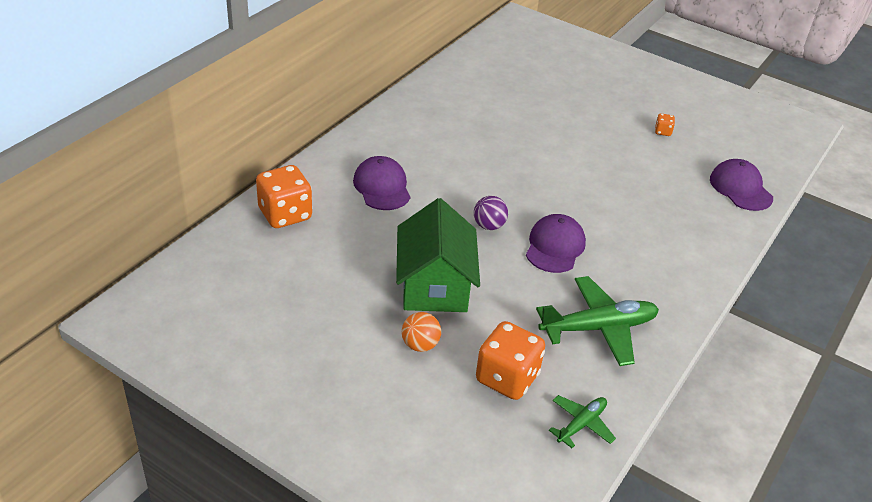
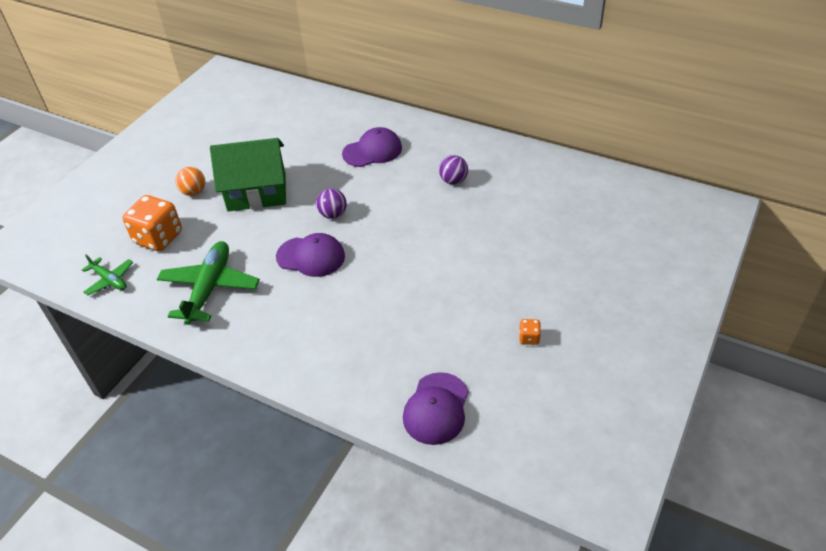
camera: 90 degrees right, 5 degrees up
orange dice [256,165,312,228] -> none
green plane [536,276,659,366] -> green plane turned 150 degrees counterclockwise [157,241,260,325]
purple cap [710,159,773,211] -> purple cap turned 135 degrees clockwise [403,372,468,445]
none -> purple ball [439,155,468,185]

